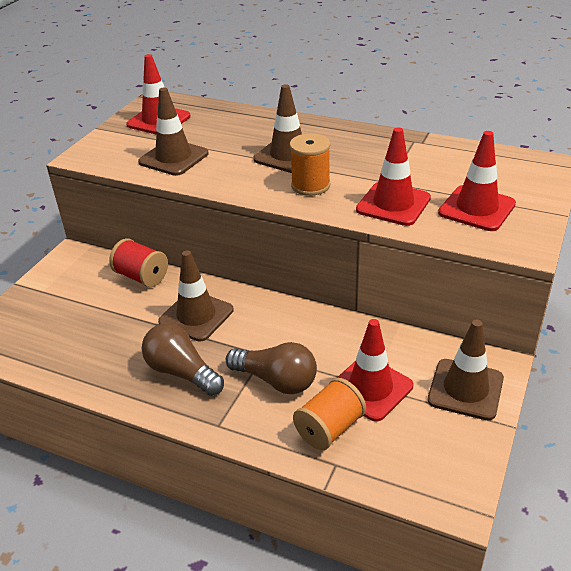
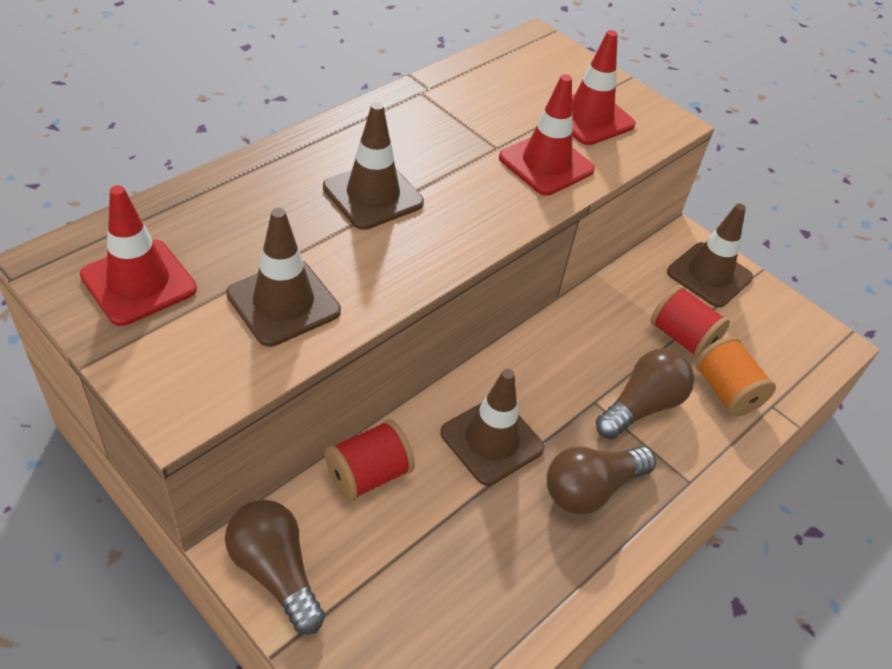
camera: 75 degrees left, 10 degrees up
orange spool [290,133,330,196] -> none
red traffic cone [337,319,413,422] -> red spool [650,285,730,358]
none -> brown light bulb [225,500,325,635]

